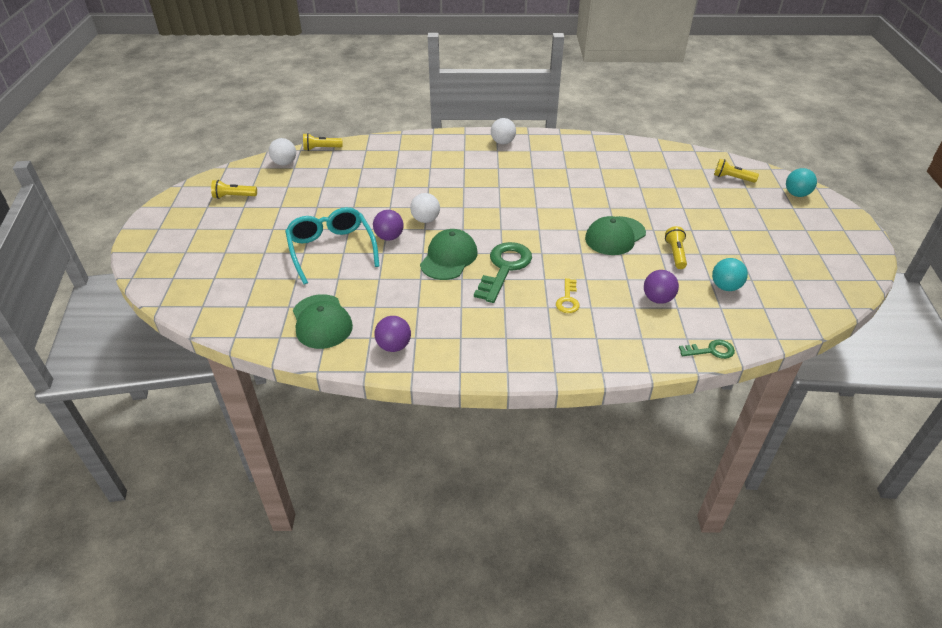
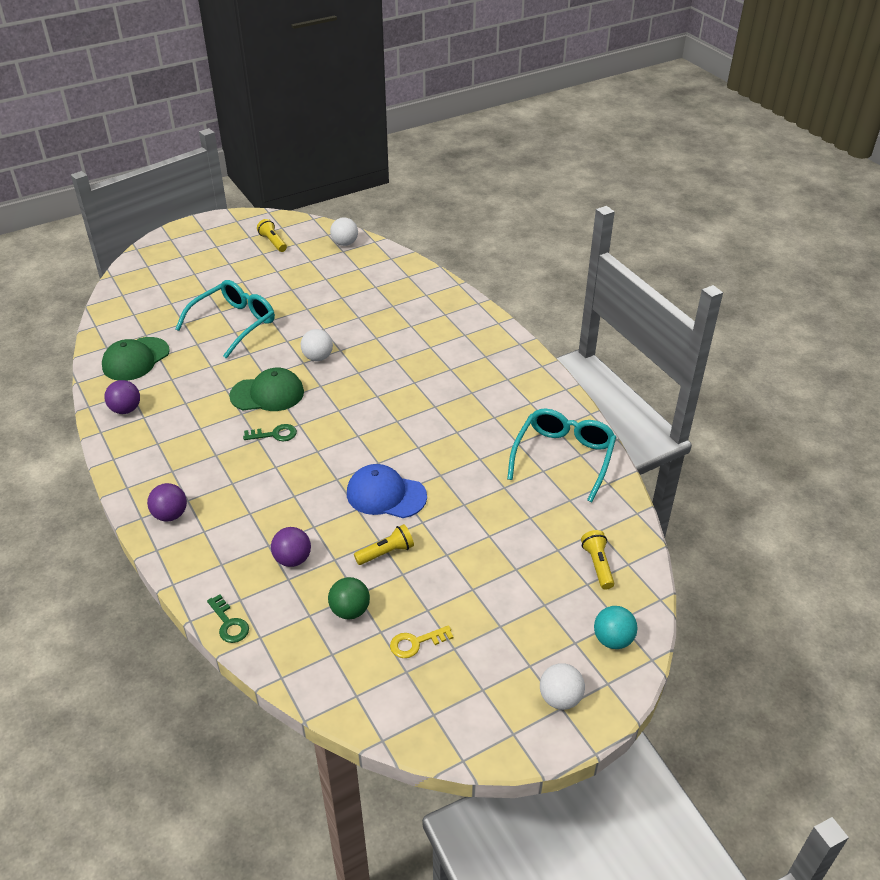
camera: 60 degrees right, 0 degrees up
yellow flashlight [303,133,343,151] -> none
purple ball [373,210,404,241] -> purple ball moved to [147,483,187,522]
green key [474,242,532,303] -> green key [243,424,297,441], size x0.52
white ball [491,118,516,144] -> white ball moved to [540,663,585,710]
yellow key [556,278,580,313] -> yellow key moved to [390,625,454,658]
green cap [585,216,646,255] -> blue cap [347,464,427,518]
turquoise ball [712,258,748,291] -> green ball [328,577,370,619]
none -> turquoise glasses [507,408,616,502]

